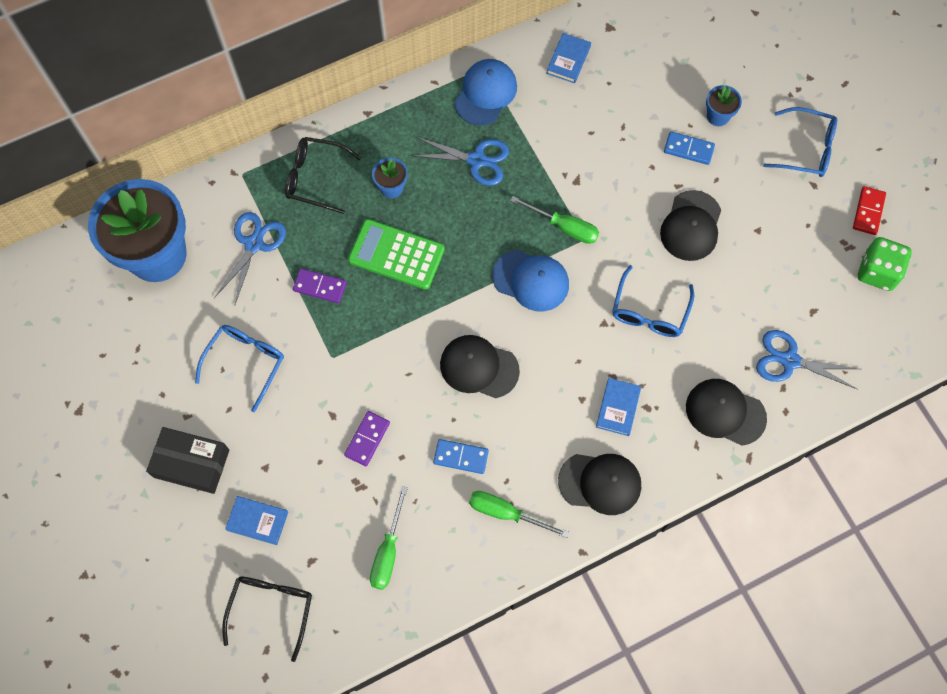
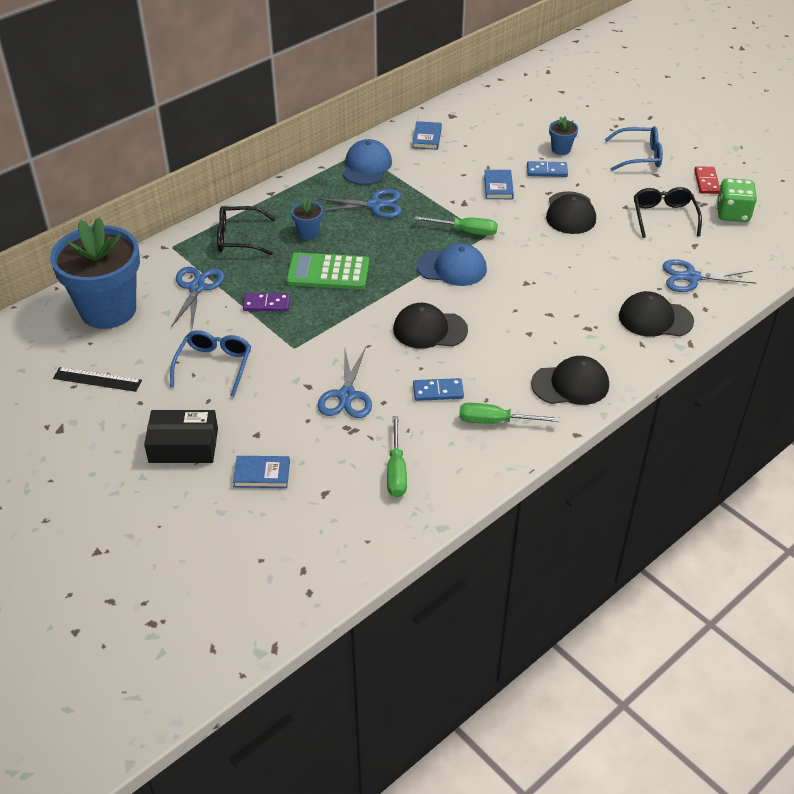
camera: 15 degrees left, 25 degrees down
black glasses [222,577,312,662] -> black glasses moved to [634,187,702,238]
purple domino [344,411,390,466] -> blue scissors [318,347,372,418]
blue book [596,378,641,436] -> blue book moved to [484,170,514,199]
blue glasses [612,265,694,337] -> none
none -> black ruler [53,367,142,392]

